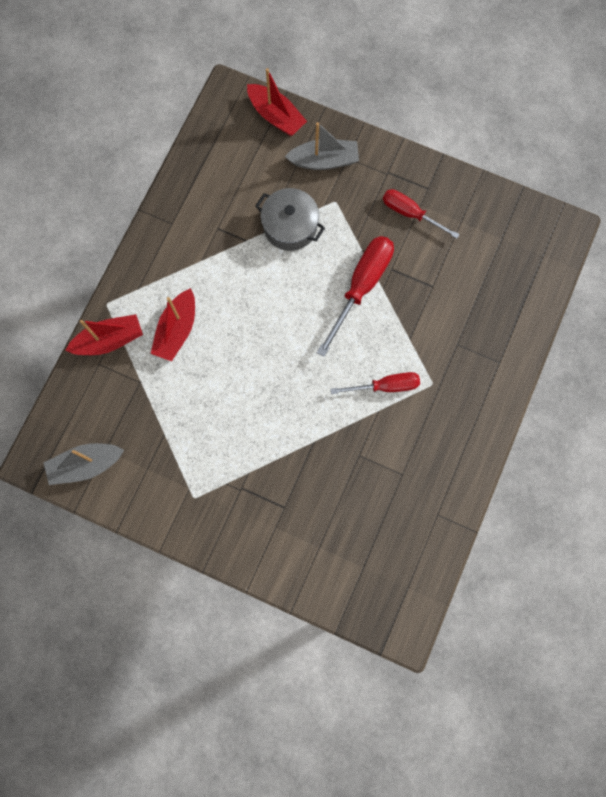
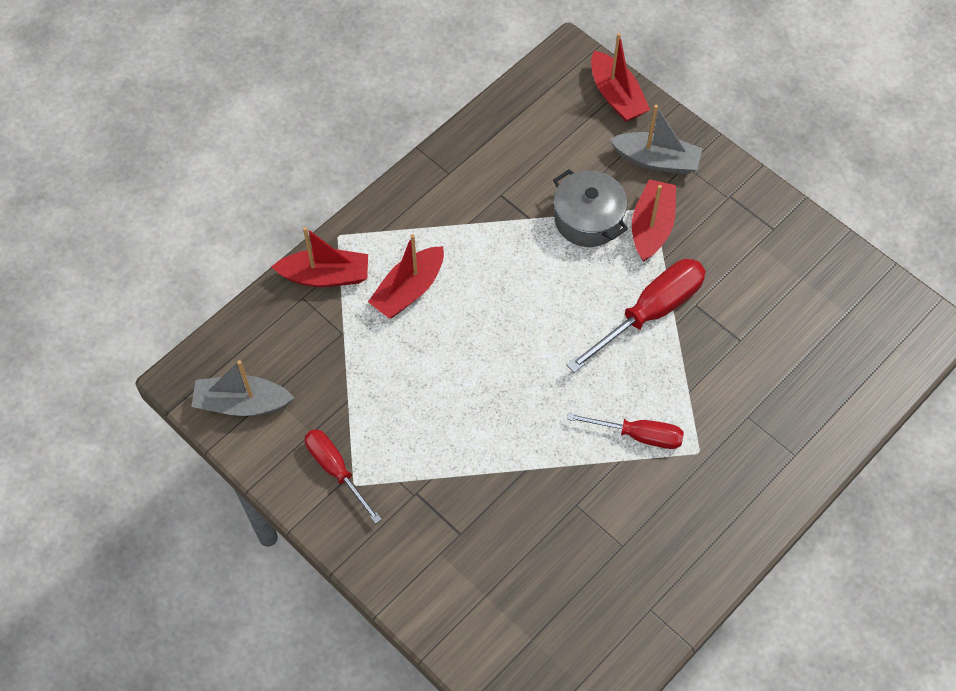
camera: 20 degrees right, 15 degrees down
red screwdriver [383,189,460,239] -> red screwdriver moved to [305,429,382,524]
none -> red boat [632,179,676,262]

